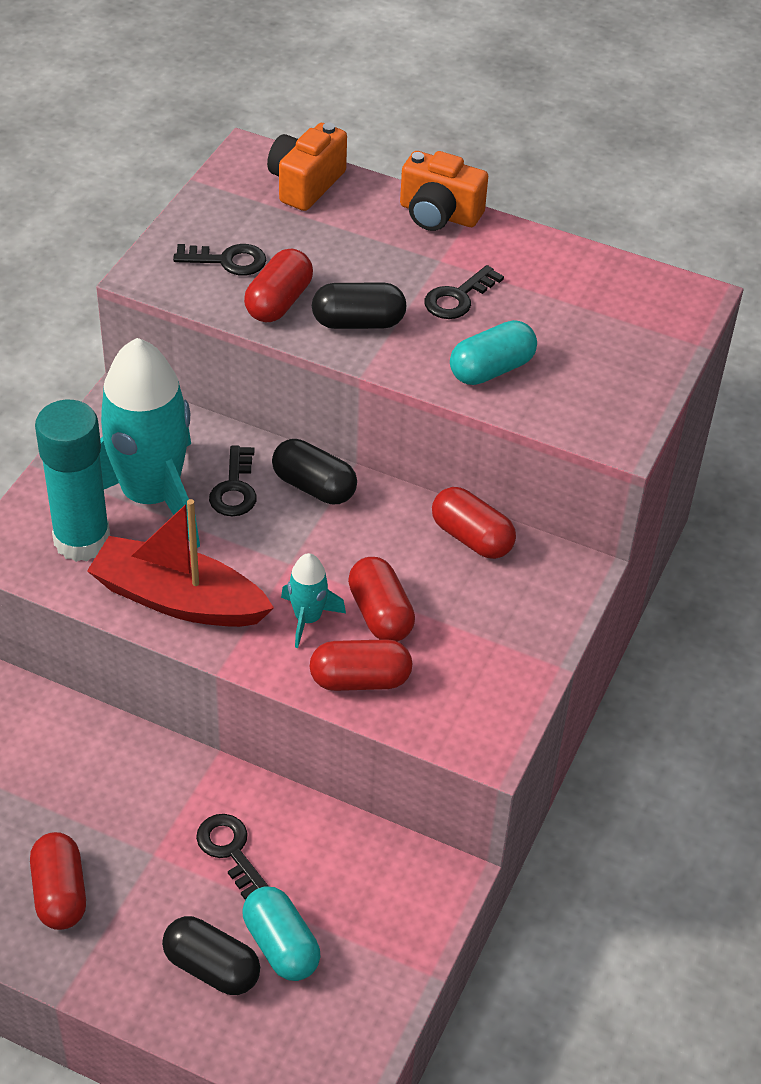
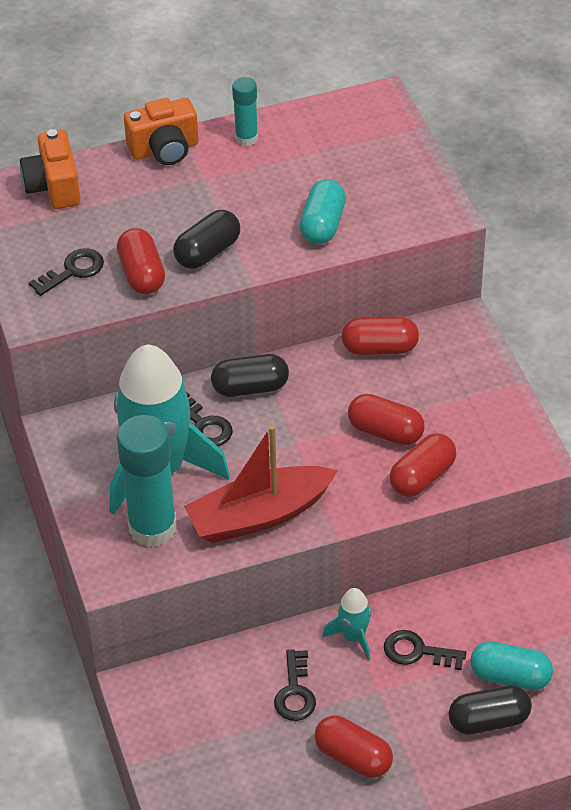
camera: 40 degrees left, 0 degrees up
turquoise rocket [281,553,346,648] -> turquoise rocket moved to [322,588,371,661]
black key [424,265,504,319] -> black key moved to [274,649,316,721]
none -> turquoise glue stick [232,77,258,146]

